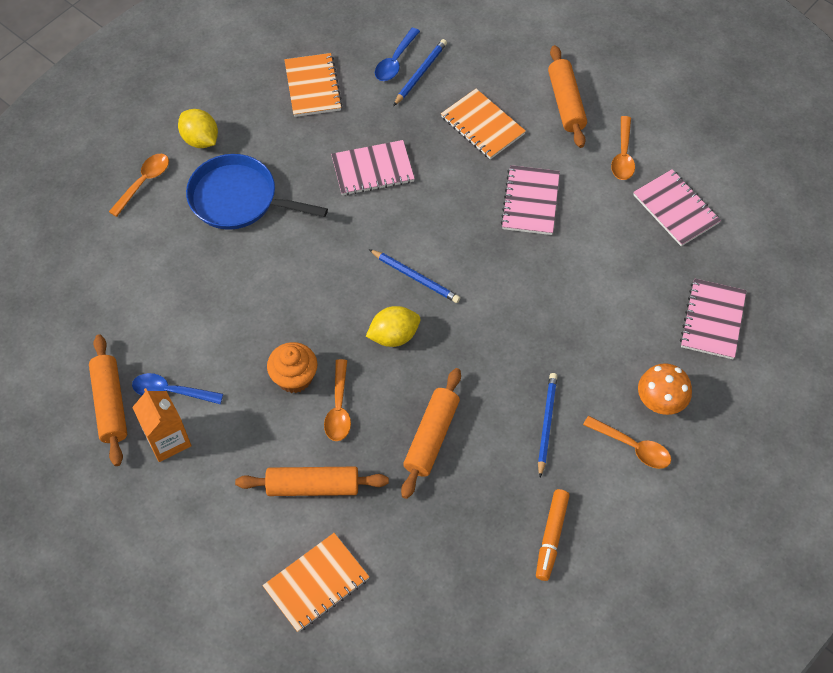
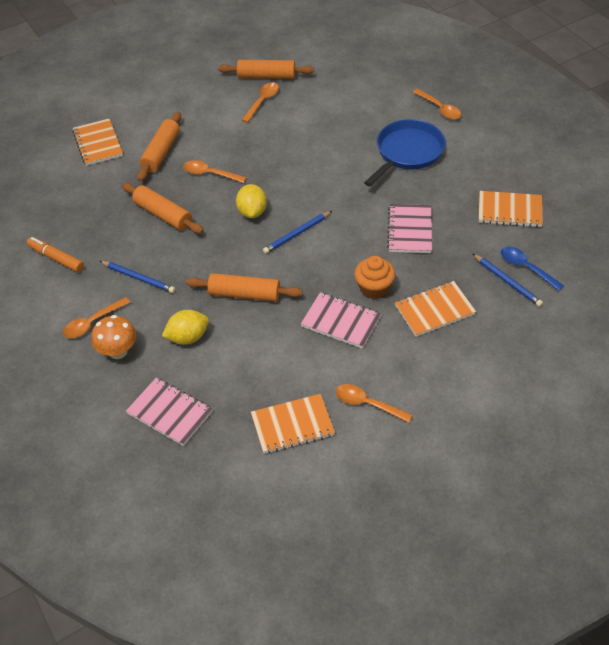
camera: 110 degrees right, 10 degrees down
blue spoon [132,373,223,404] -> orange spoon [242,83,279,123]
orange carton [132,388,191,462] -> none
yellow lemon [178,109,218,148] -> yellow lemon moved to [162,310,209,345]
orange cupcake [267,342,318,393] -> orange cupcake moved to [354,256,395,299]
orange rolling pin [548,45,587,148] -> orange rolling pin moved to [186,273,303,301]
pink notebook [633,169,721,246] -> orange notebook [251,394,335,454]

